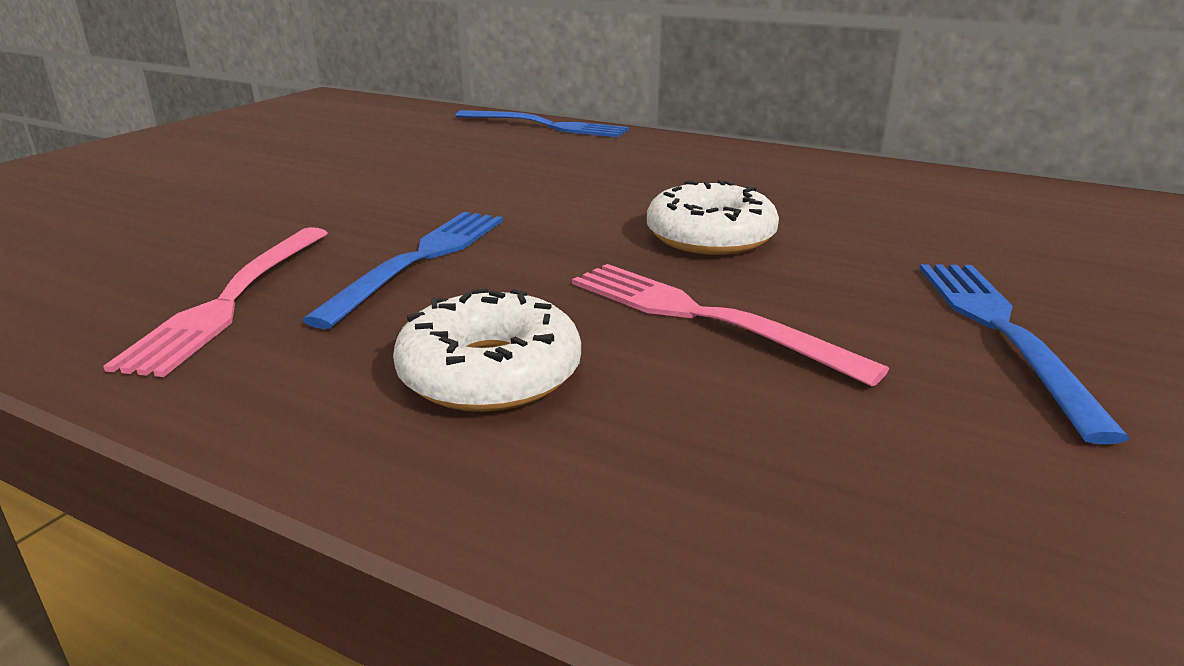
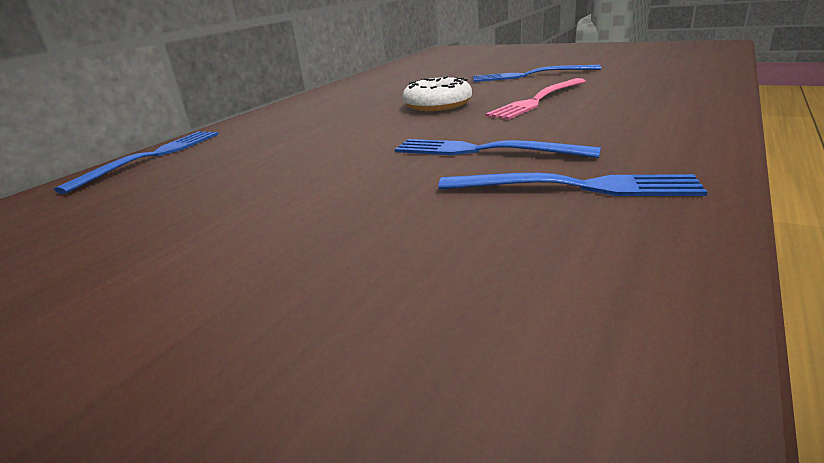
camera: 85 degrees left, 0 degrees up
pink fork [103,227,328,377] -> blue fork [439,173,707,196]
white donut [393,288,581,412] -> none

